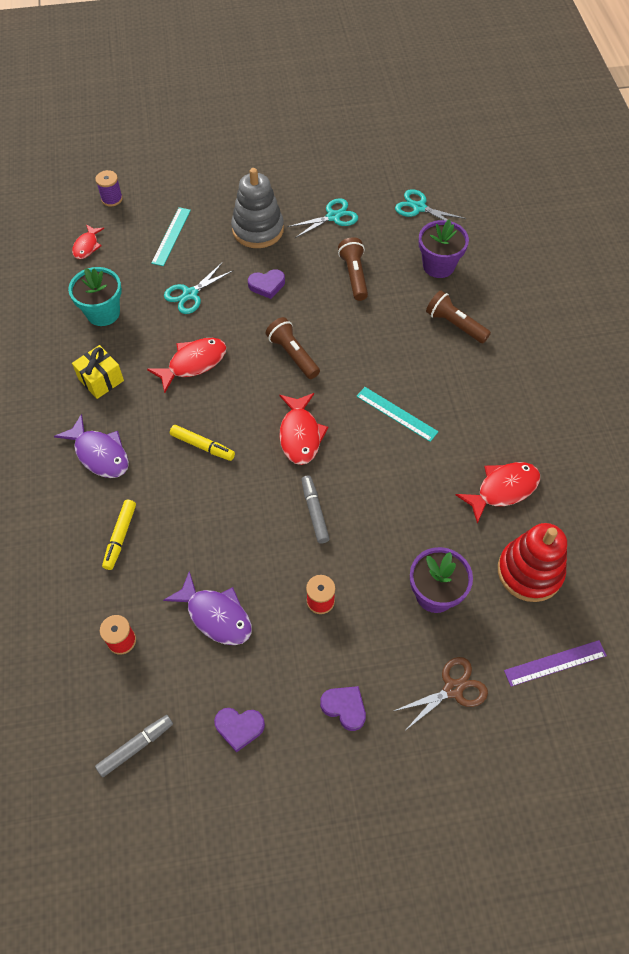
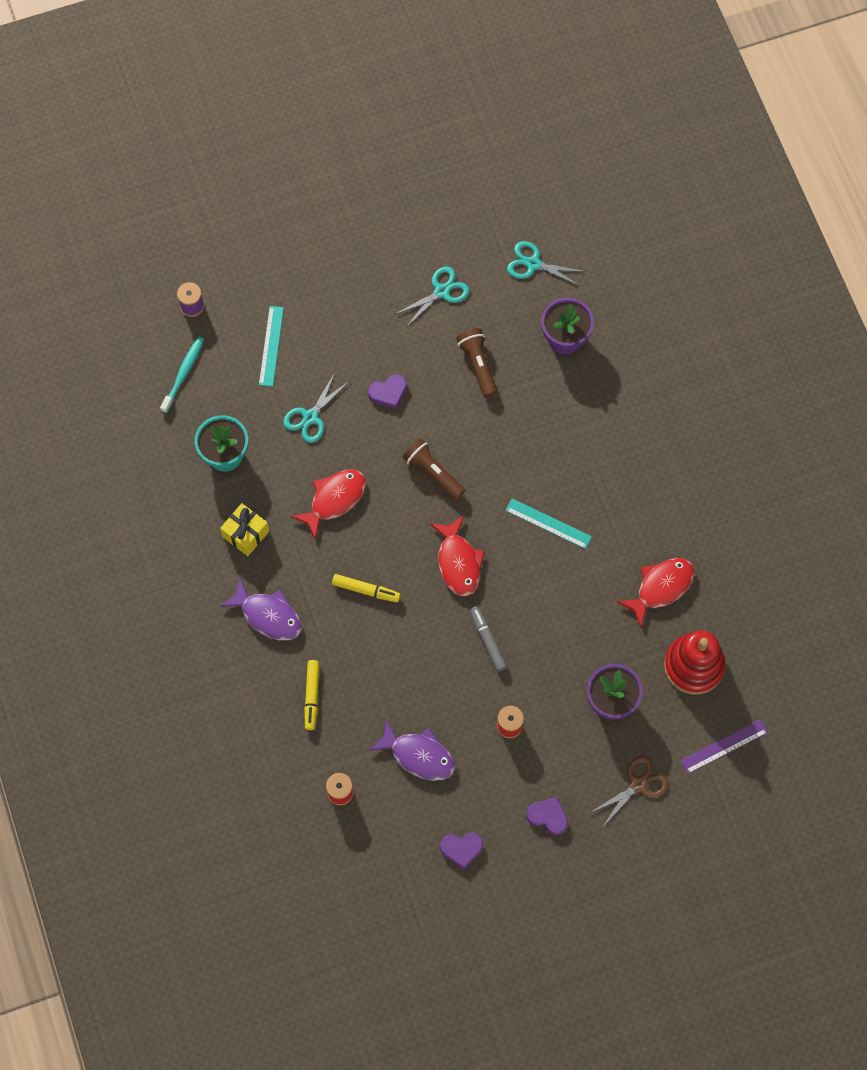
camera: 10 degrees left, 10 degrees up
red fish [72,224,104,259] -> turquoise toothbrush [160,337,204,413]
grey marker [95,715,173,777] -> none
grey stacking toy [231,168,284,248] -> none
brown flashlight [426,290,491,343] -> none

